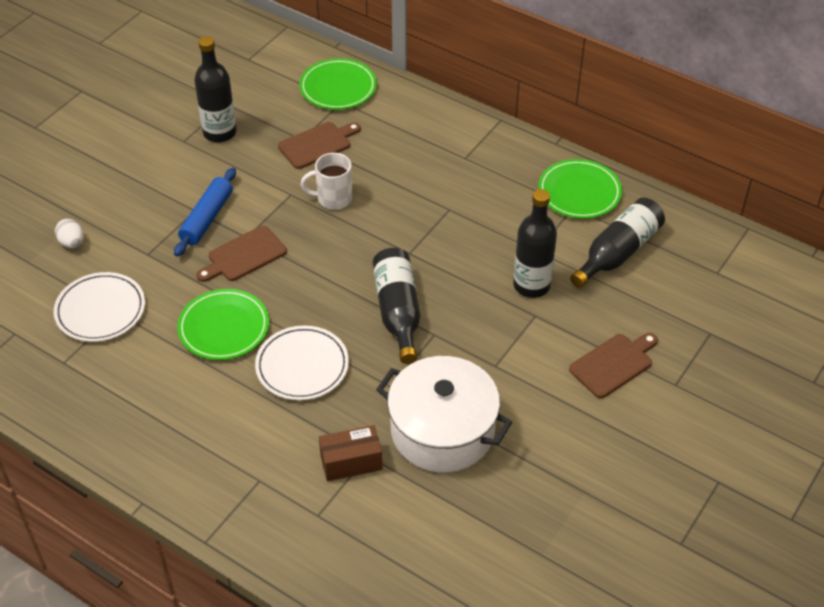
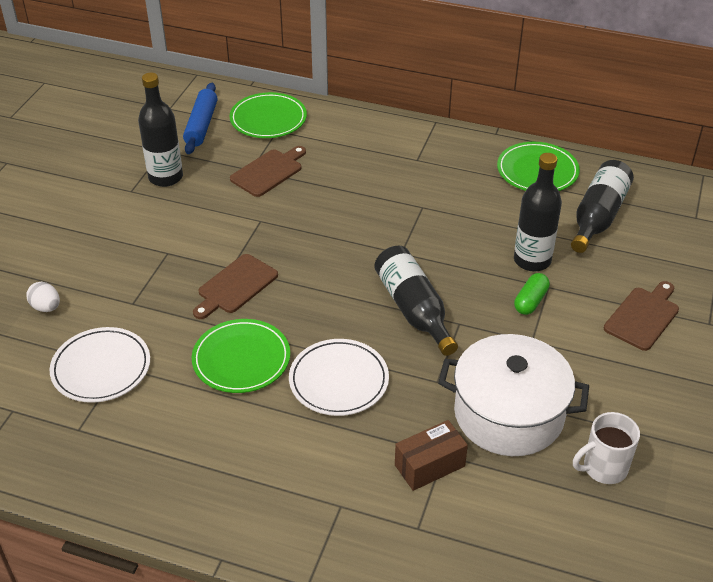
camera: 15 degrees left, 5 degrees down
blue rolling pin [174,167,236,257] -> blue rolling pin moved to [183,83,218,154]
white mug [301,153,352,210] -> white mug moved to [573,412,640,484]
none -> green capsule [514,273,550,315]

